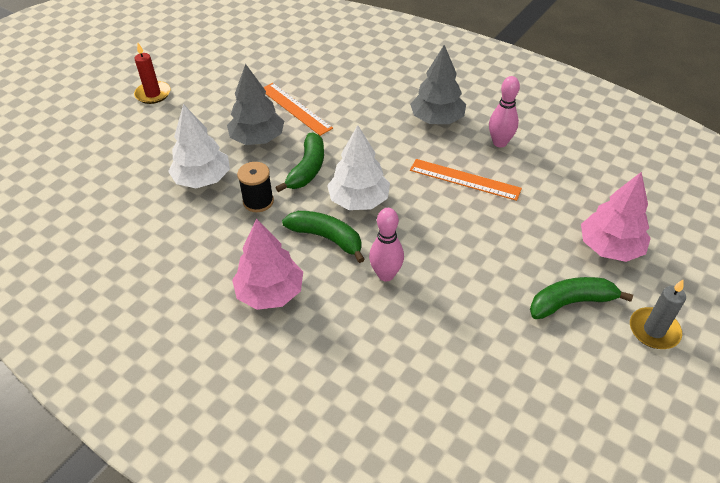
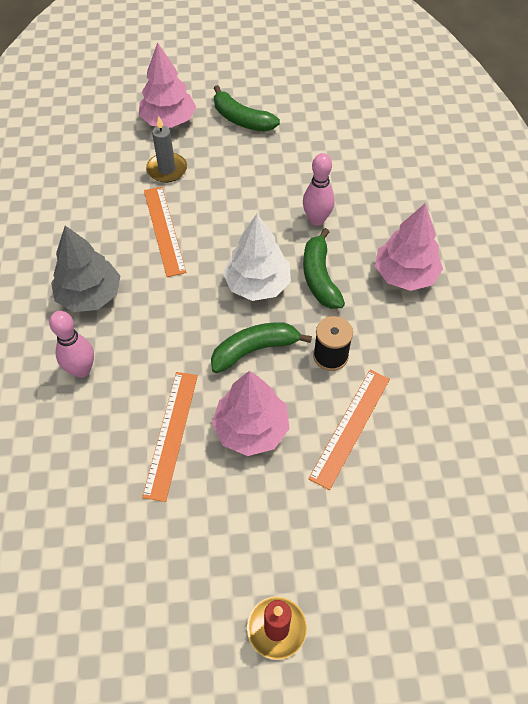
camera: 130 degrees left, 10 degrees up
white tree [168,104,230,188] -> orange ruler [308,370,390,490]
grey tree [227,64,284,145] -> pink tree [212,371,290,456]
pink bowling pin [489,76,520,148] -> pink bowling pin moved to [49,311,94,378]
grey candle [630,279,686,349] -> grey candle moved to [146,116,187,183]

